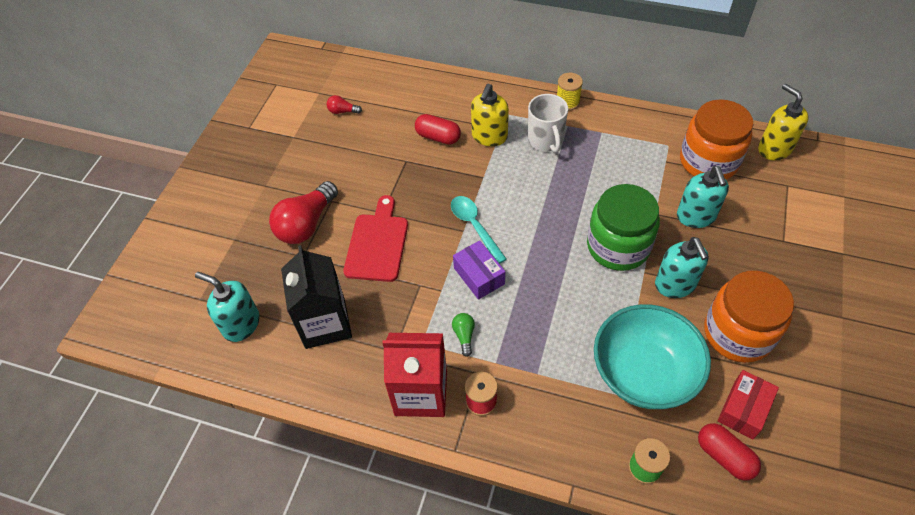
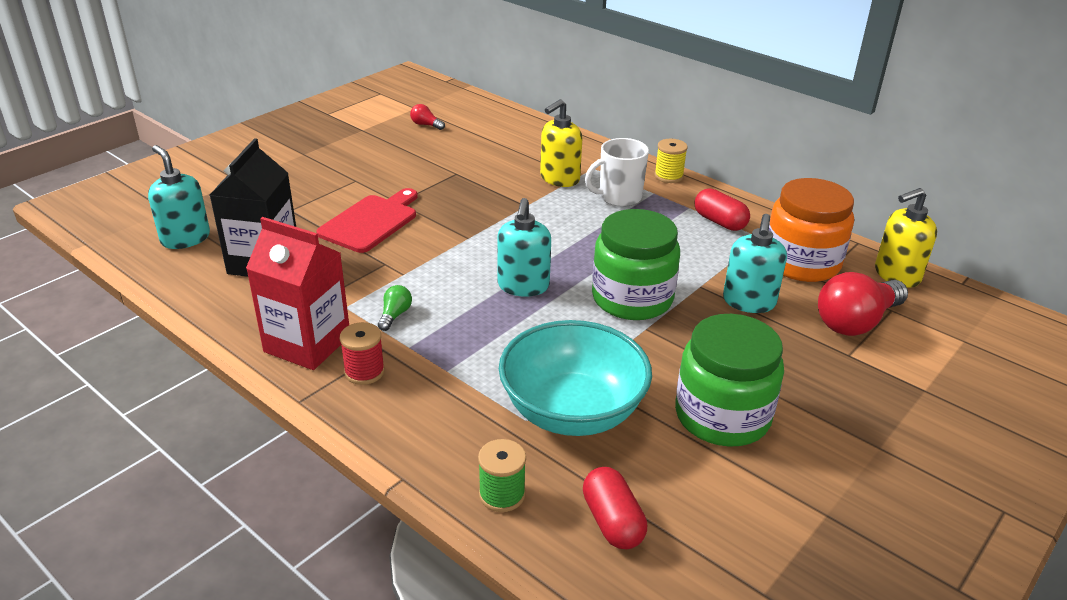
camera: 20 degrees right, 20 degrees down
red light bulb [269,181,338,244] -> red light bulb moved to [818,272,908,336]
red capsule [415,114,461,145] -> red capsule moved to [695,188,750,231]
turquoise spoon [451,196,507,264] -> none
purple box [453,241,505,300] -> none
white mug [528,94,568,153] -> white mug turned 60 degrees clockwise [585,138,649,207]
turquoise soap dispenser [655,237,708,298] -> turquoise soap dispenser moved to [497,198,551,297]
orange jar [704,271,794,363] -> green jar [675,314,784,447]
red box [718,370,779,439] -> none
yellow soap dispenser [758,84,809,160] -> yellow soap dispenser turned 105 degrees counterclockwise [875,188,937,288]

